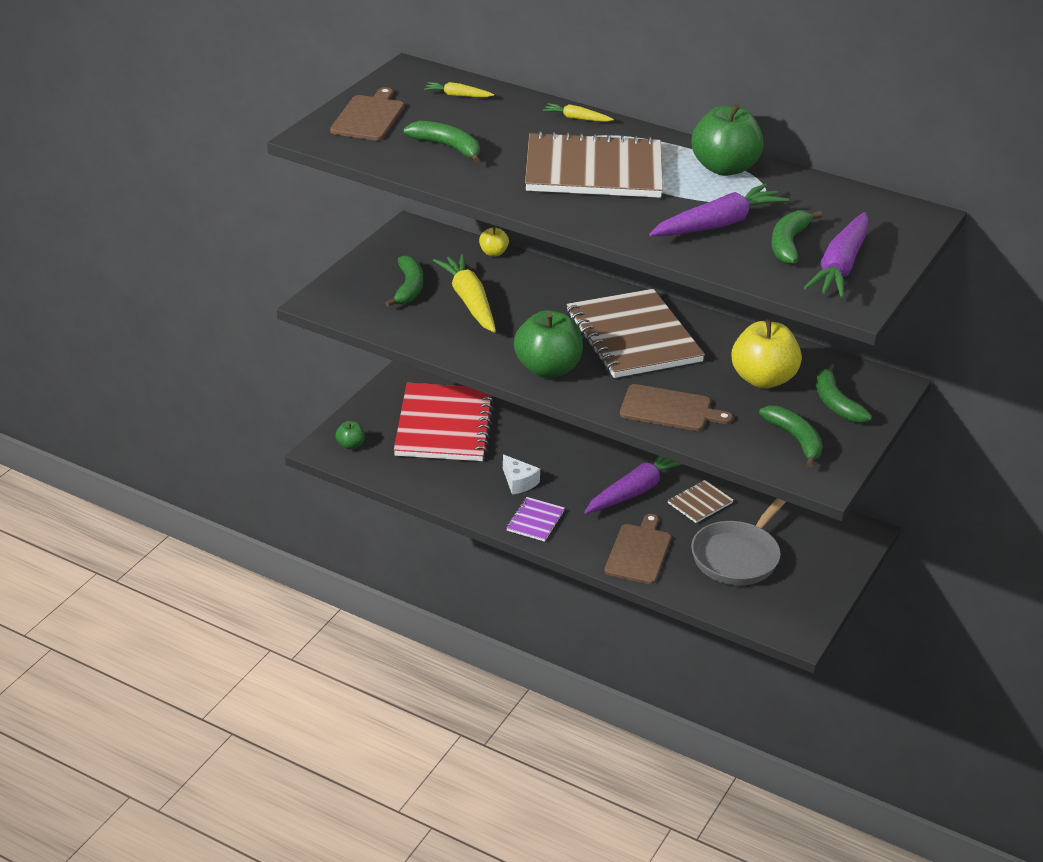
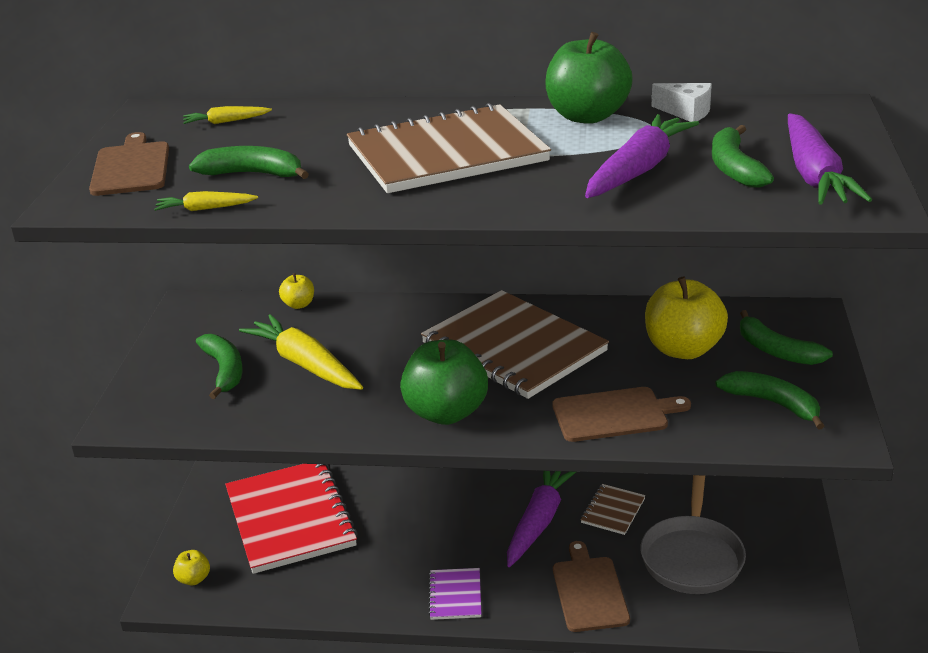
camera: 20 degrees left, 5 degrees down
green apple [335,421,365,449] -> yellow apple [173,550,210,586]
white cheese [503,455,540,495] -> white cheese moved to [651,83,712,122]
yellow carrot [543,103,614,122] -> yellow carrot moved to [154,191,258,211]

